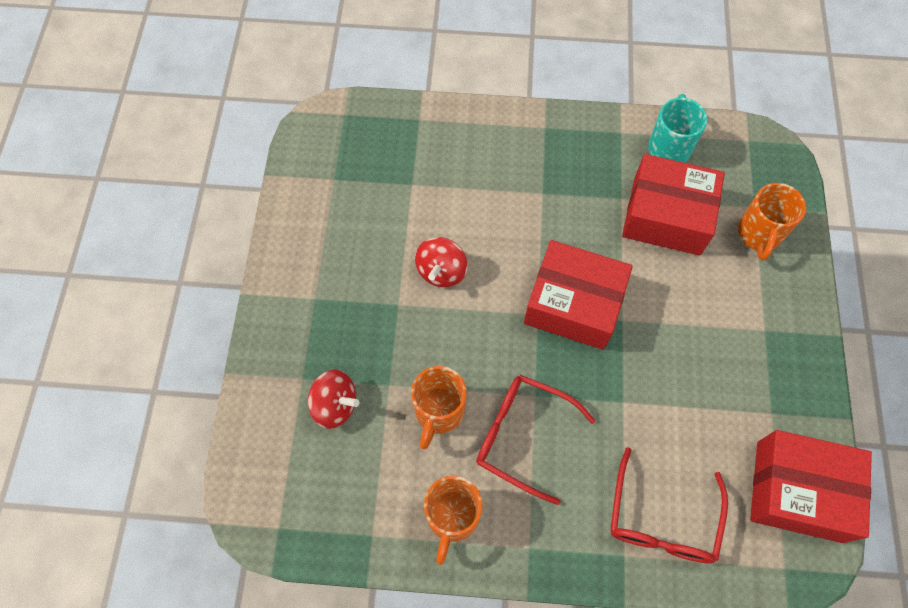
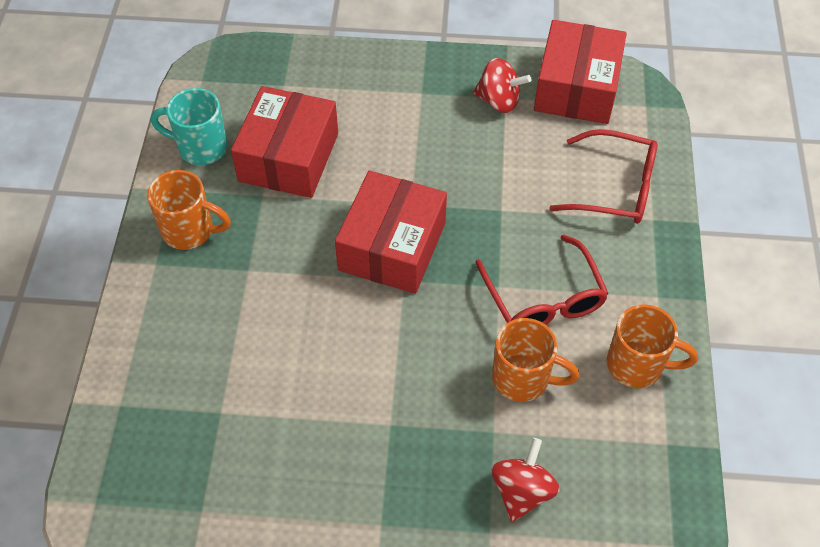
camera: 90 degrees left, 10 degrees down
red spinning top [415,237,468,287] -> red spinning top moved to [473,58,531,113]
red glasses [476,375,596,505] -> red glasses turned 45 degrees counterclockwise [475,235,609,325]
orange mug [738,183,806,261] -> orange mug moved to [147,170,231,250]

